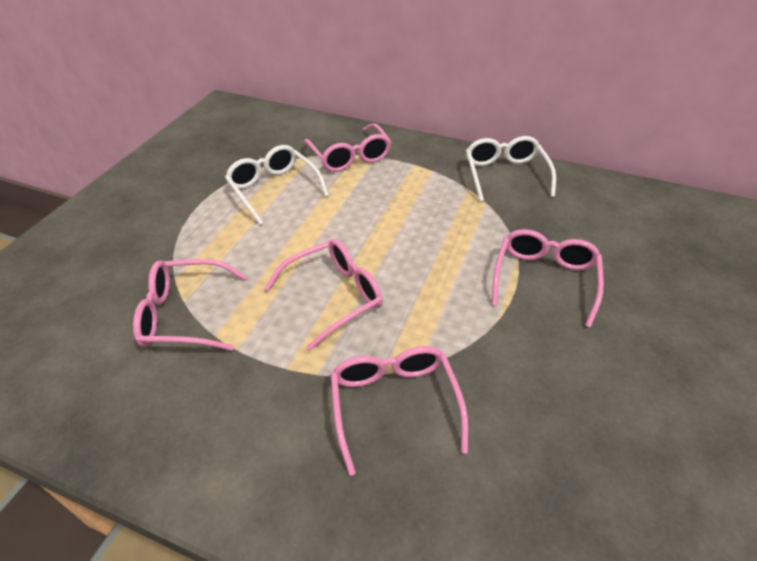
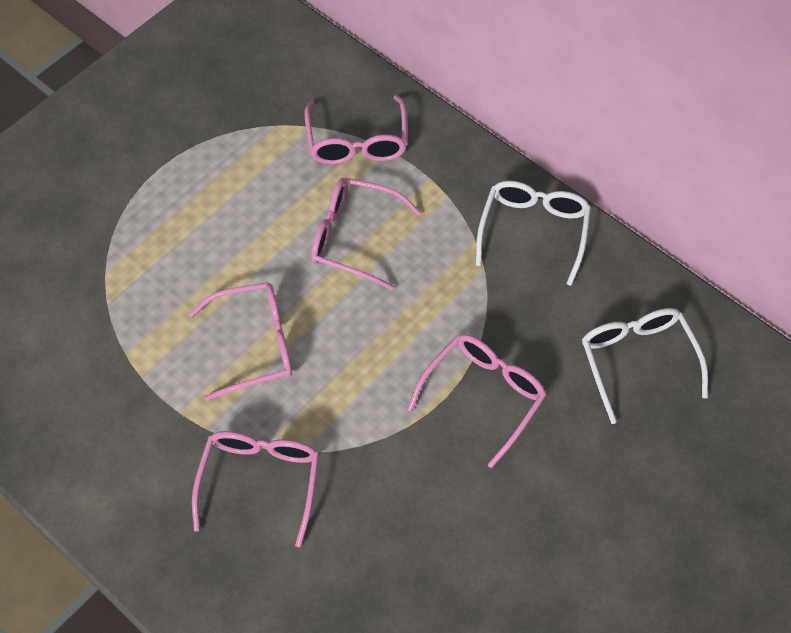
camera: 20 degrees right, 15 degrees up
pink glasses [133,259,247,350] -> pink glasses moved to [311,178,421,290]
white glasses [225,145,329,225] -> white glasses moved to [582,308,708,424]

